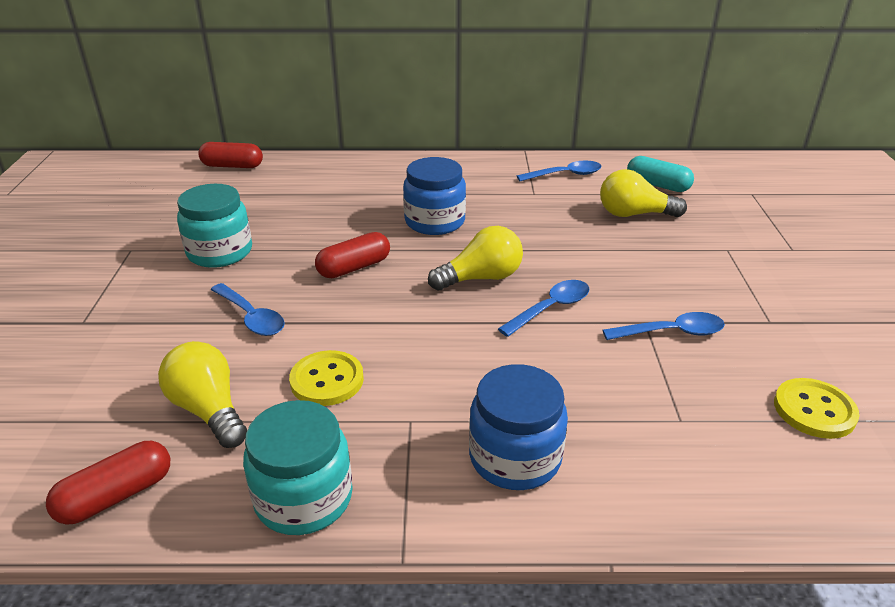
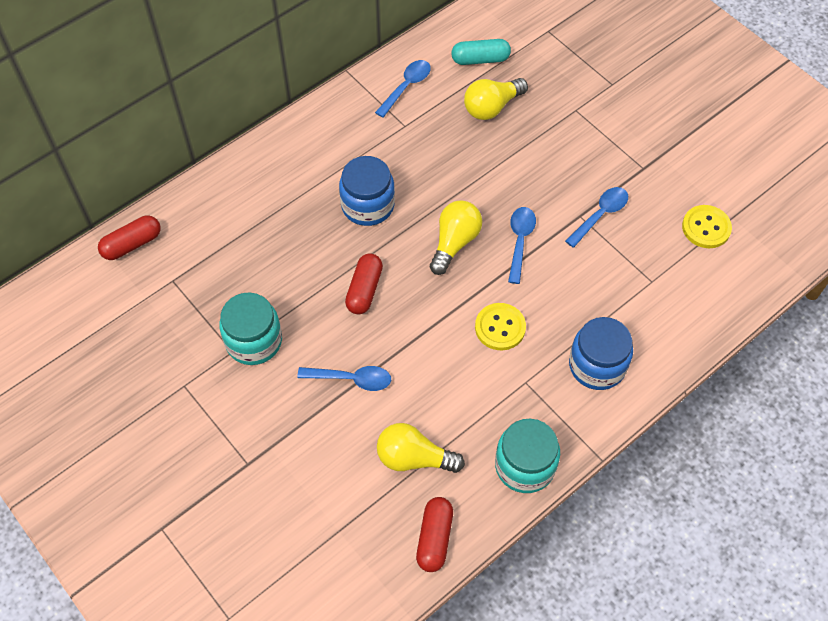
camera: 40 degrees left, 25 degrees up
yellow button [289,350,364,406] -> yellow button moved to [475,303,526,350]

